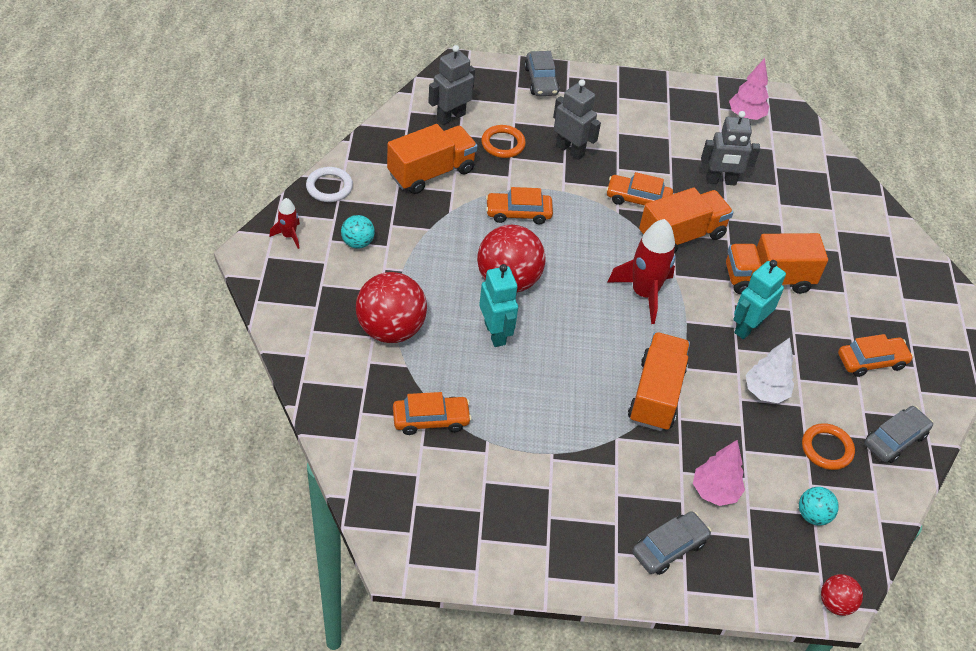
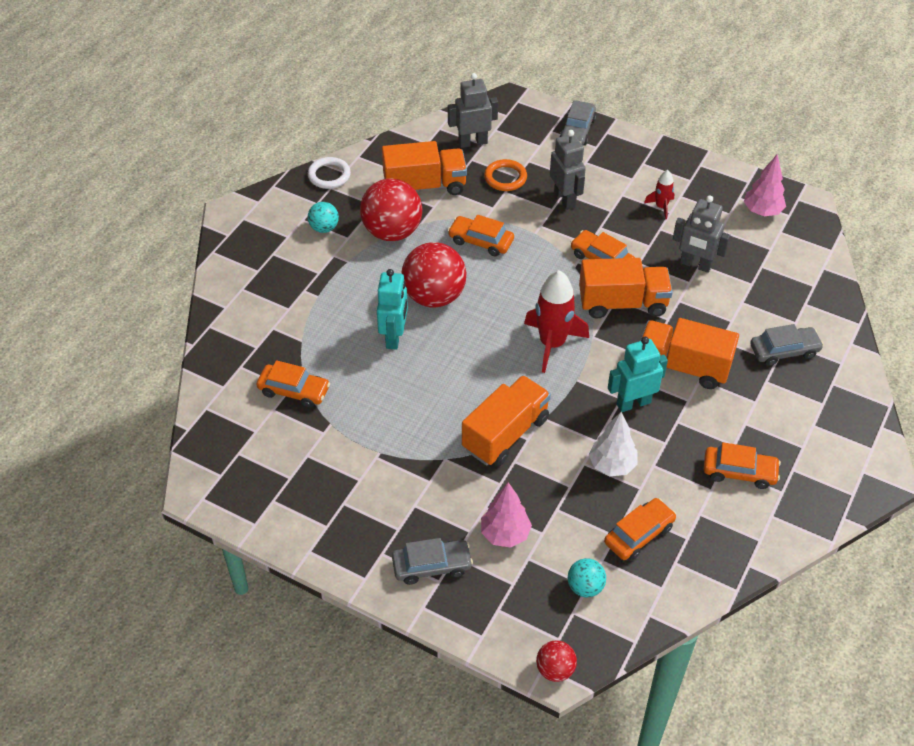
camera: 30 degrees right, 0 degrees up
red rocket [269,198,300,249] -> red rocket moved to [644,170,675,219]
red ball [356,272,427,343] -> red ball moved to [360,179,422,241]
orange ring [802,423,855,470] -> orange car [604,498,676,560]
grey car [864,406,933,463] -> grey car moved to [750,324,824,366]

